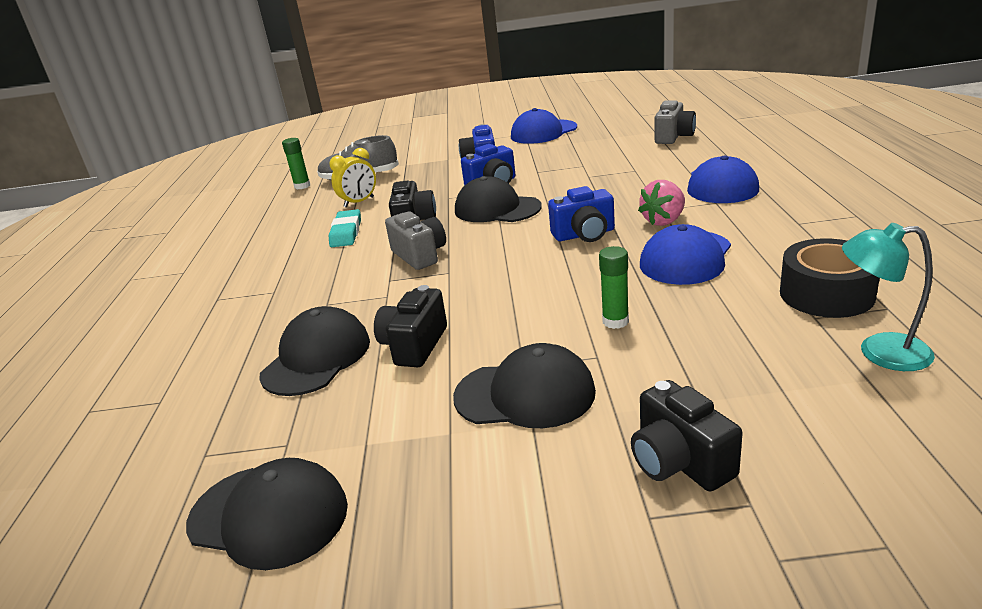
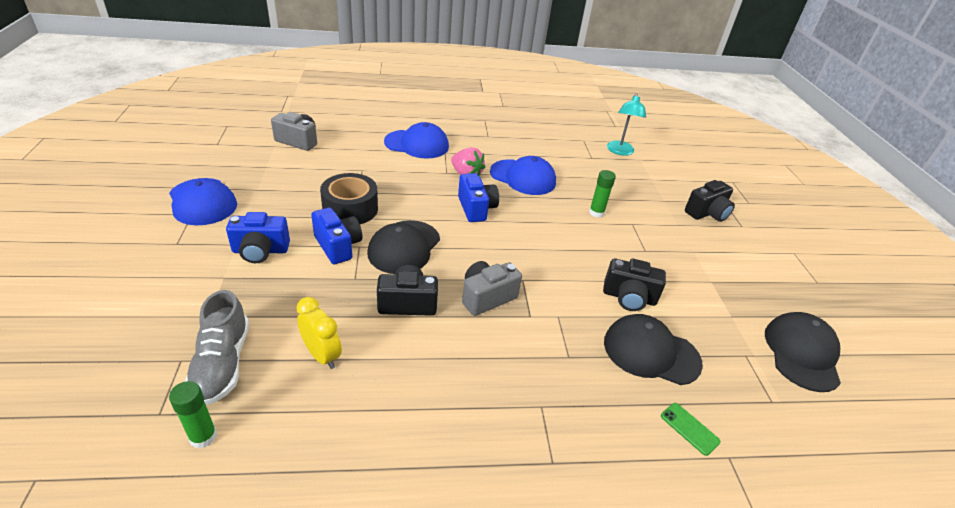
camera: 100 degrees left, 10 degrees up
turquoise eraser [329,209,361,247] -> none
black cap [453,343,596,428] -> none
black tape [780,239,880,318] -> black tape moved to [320,173,378,224]
none -> green phone [661,403,721,456]

